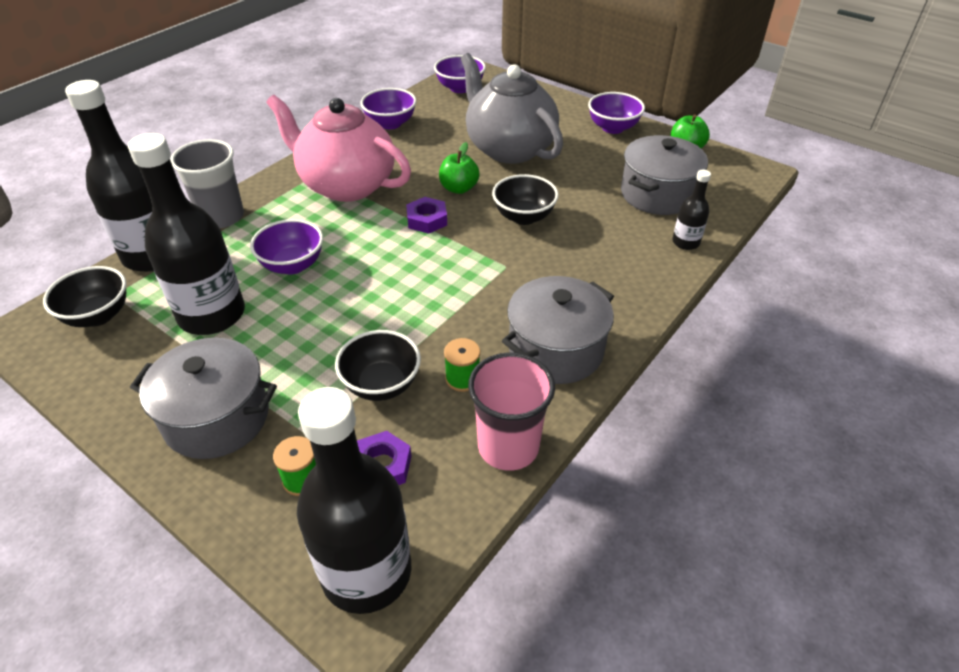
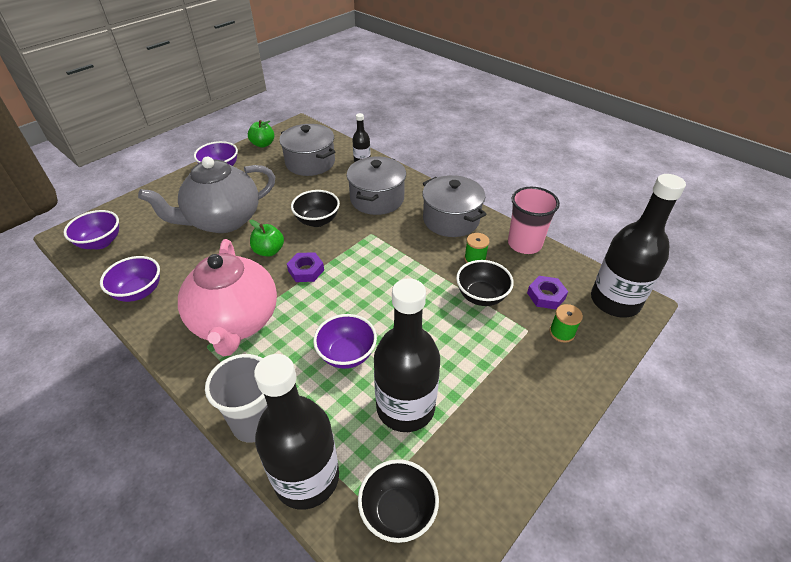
camera: 85 degrees left, 0 degrees up
grey pot [130,338,277,459] -> grey pot moved to [347,157,406,215]
pink teapot [266,95,411,202] -> pink teapot turned 45 degrees counterclockwise [178,239,277,356]

